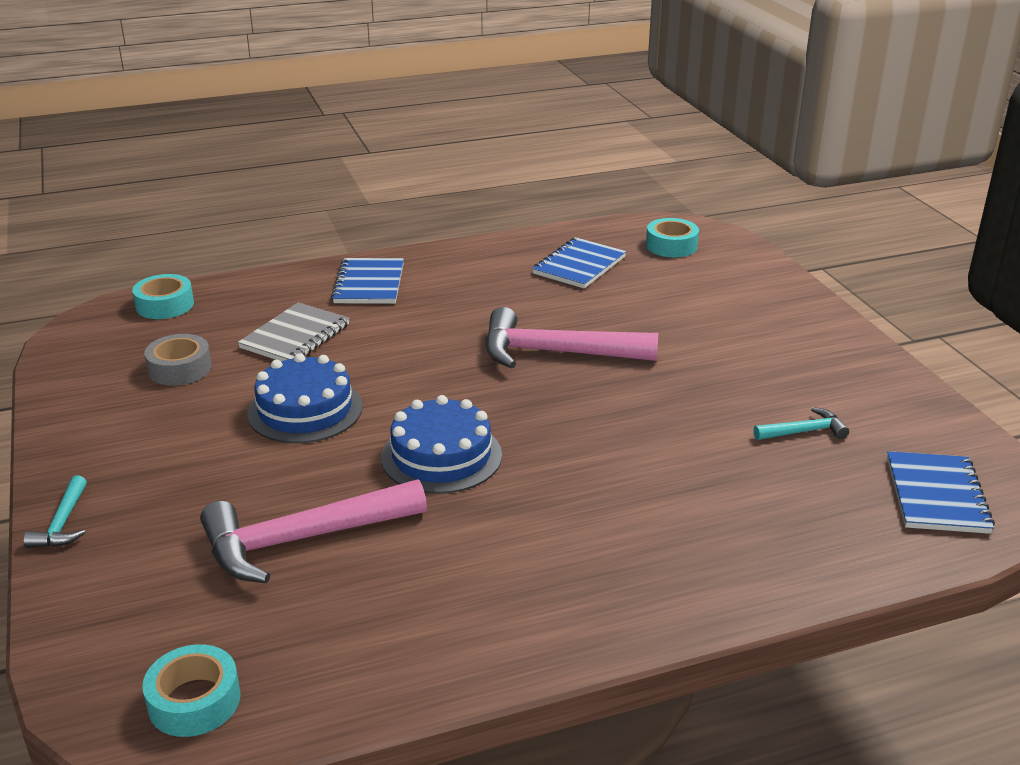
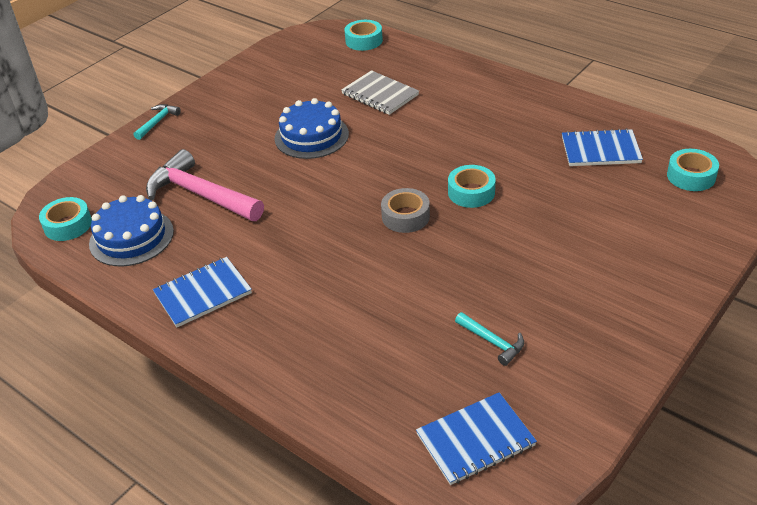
camera: 60 degrees right, 10 degrees up
turquoise hammer [24,475,87,548] -> turquoise hammer turned 150 degrees clockwise [133,104,181,140]
grey tape [144,334,212,386] -> grey tape moved to [381,188,430,233]
grey notebook [238,303,350,361] -> grey notebook turned 45 degrees clockwise [341,70,419,115]
blue notebook [331,258,404,304] -> blue notebook moved to [153,257,252,327]
blue cake [381,395,502,494] -> blue cake moved to [89,195,174,266]
pink hammer [485,307,658,368] -> turquoise tape [448,165,496,208]

